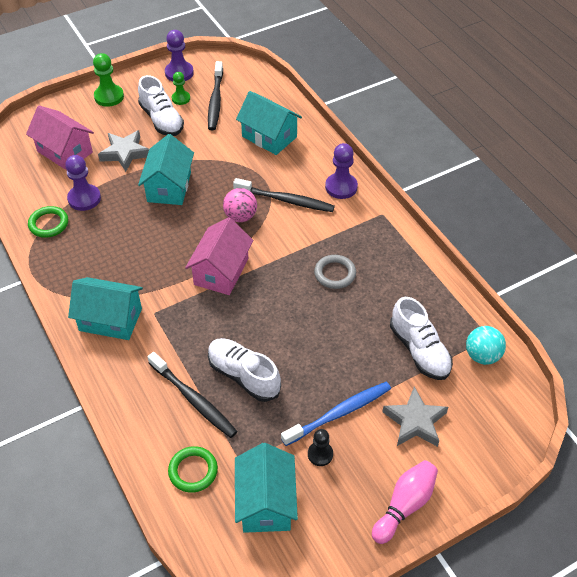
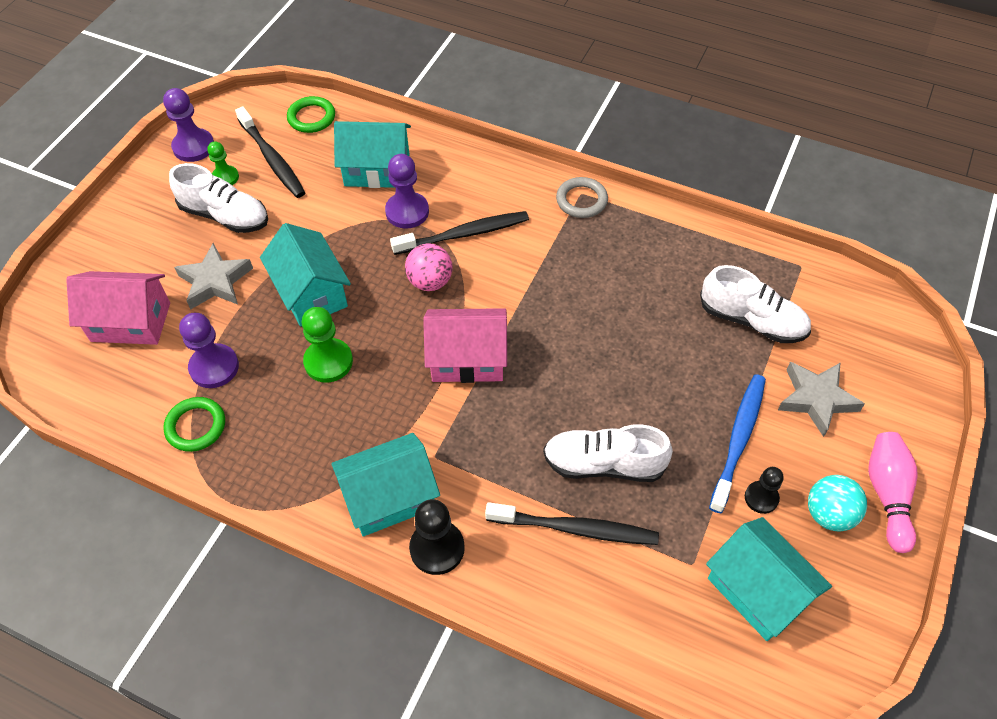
camera: 35 degrees left, 5 degrees up
green pawn [93,53,124,107] -> green pawn moved to [302,307,353,383]
green ring [168,446,218,493] -> green ring moved to [287,96,335,133]
pink house [185,217,253,295] -> pink house turned 75 degrees counterclockwise [423,308,507,383]
grey ring [314,255,356,289] -> grey ring moved to [556,177,608,218]
purple pawn [325,143,358,199] -> purple pawn moved to [385,154,429,229]
turquoise ball [466,326,506,365] -> turquoise ball moved to [808,475,867,531]
none -> black pawn [409,499,465,575]

